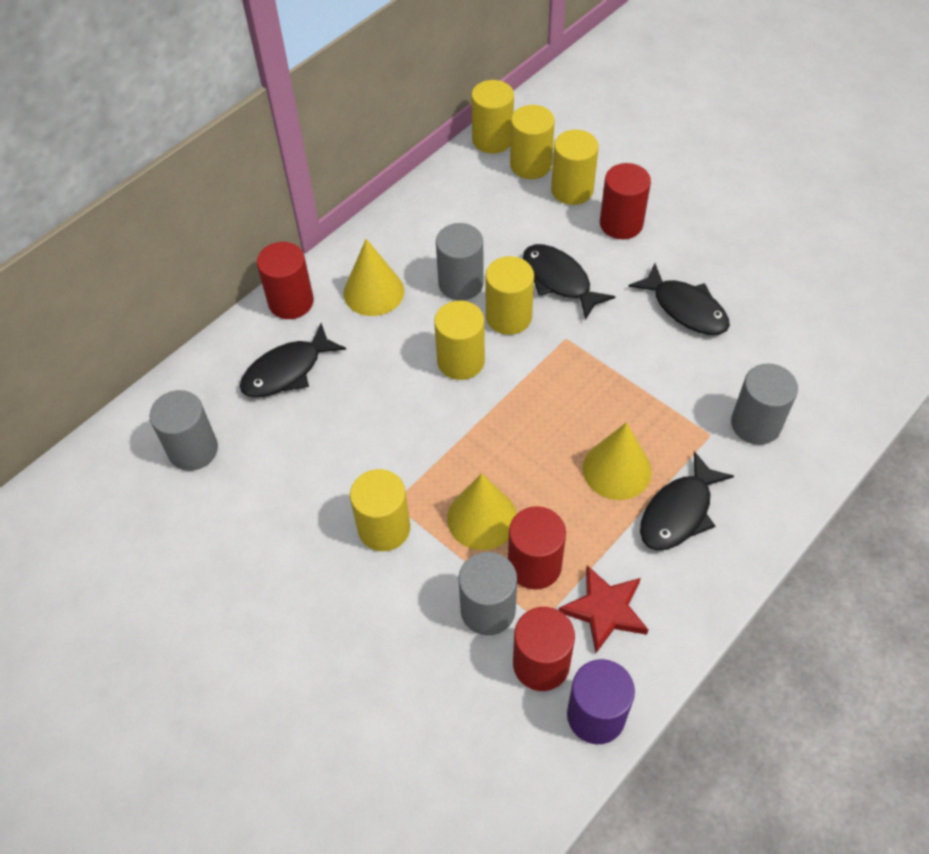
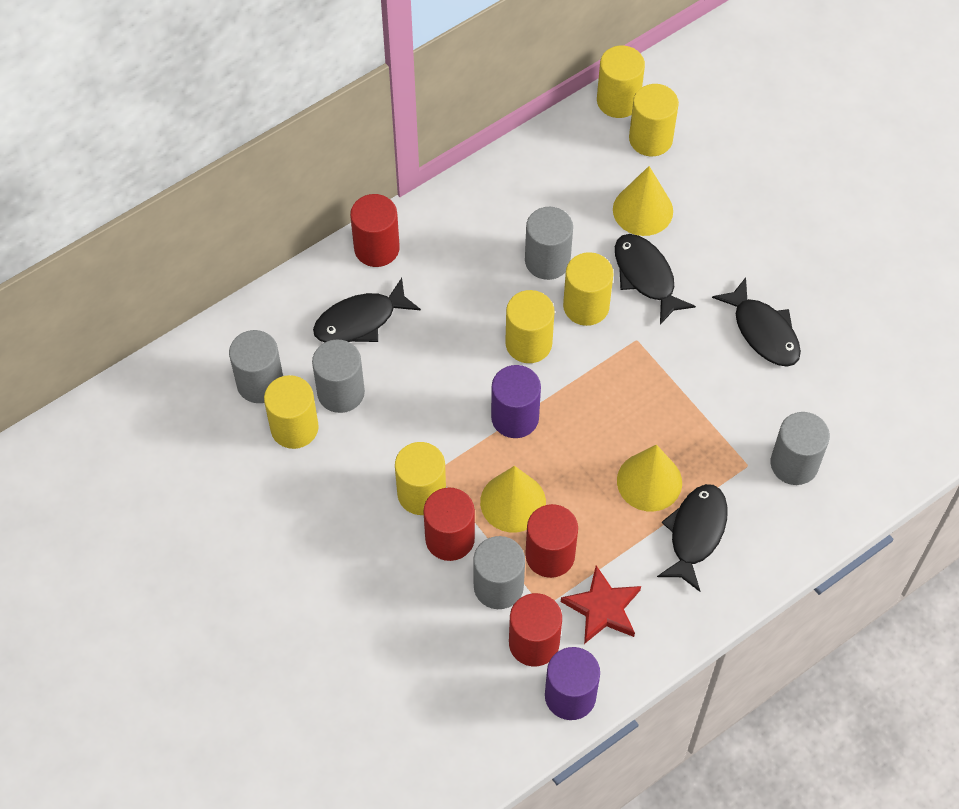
camera: 10 degrees right, 5 degrees up
yellow cone [344,239,404,316] -> yellow cone moved to [613,166,673,236]
yellow cylinder [551,130,599,205] -> yellow cylinder moved to [264,375,319,449]
red cylinder [600,163,651,239] -> red cylinder moved to [423,488,475,561]
black fish [640,451,734,550] -> black fish turned 150 degrees clockwise [657,484,728,592]
none -> grey cylinder [312,339,365,413]
none -> purple cylinder [491,365,541,438]

